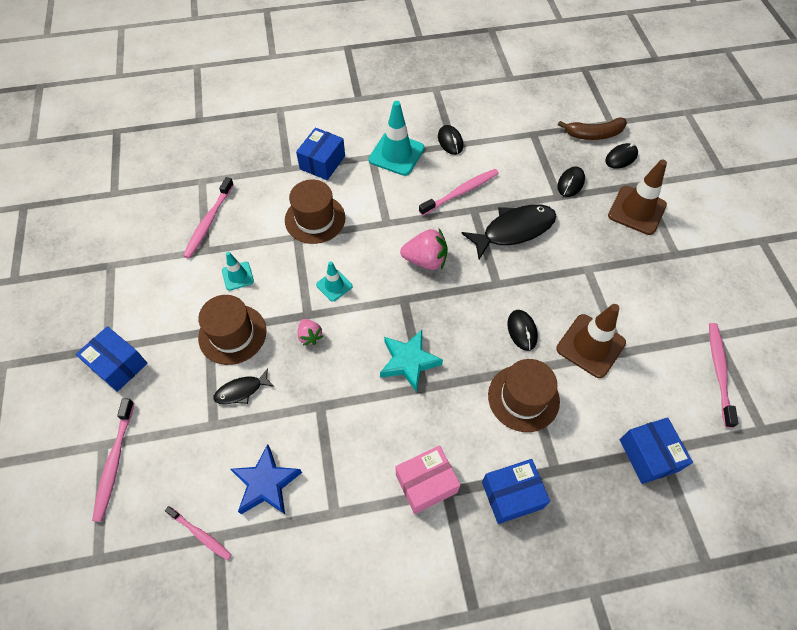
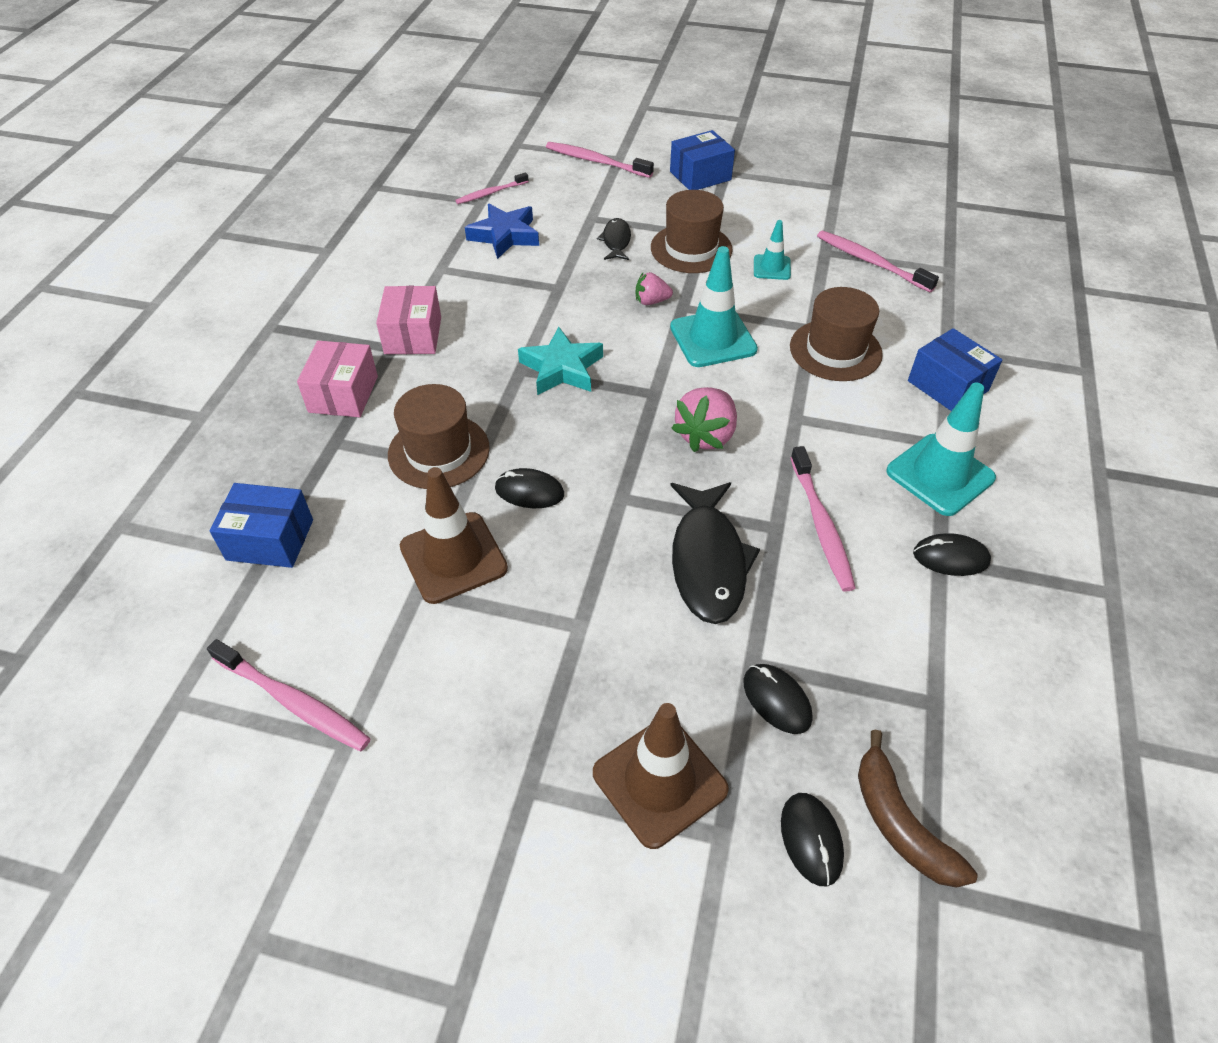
camera: 115 degrees right, 10 degrees down
turquoise traffic cone [316,261,353,302] -> turquoise traffic cone [670,246,758,367], size x1.83
blue box [482,459,550,524] -> pink box [297,341,378,417]
brown banana [558,118,627,140] -> brown banana turned 45 degrees counterclockwise [858,730,978,888]

